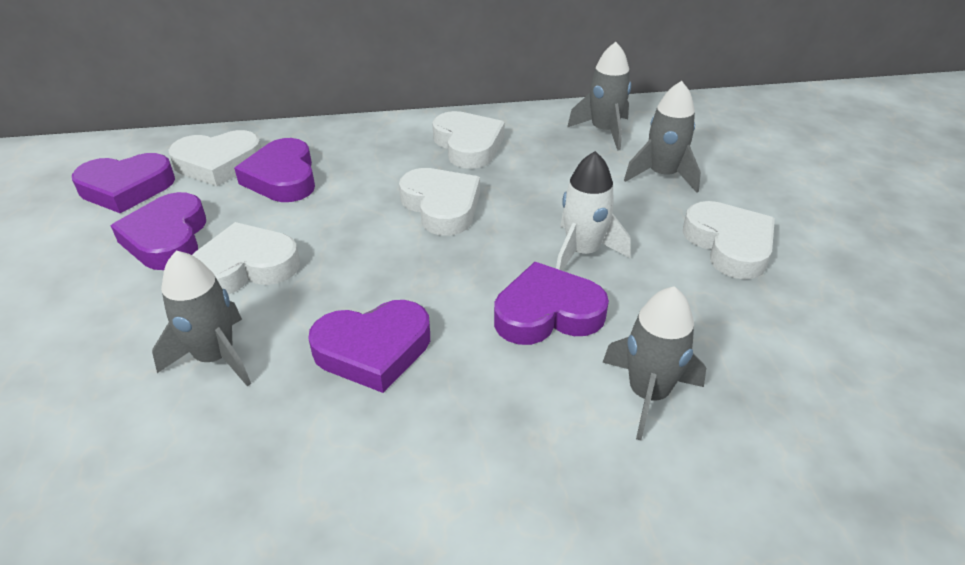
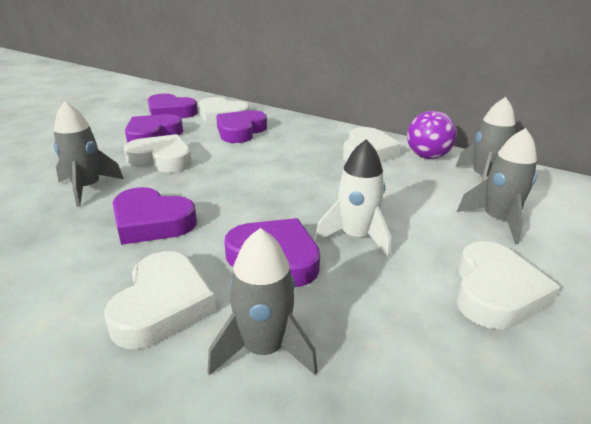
camera: 40 degrees right, 10 degrees down
white heart [399,168,480,236] -> white heart moved to [104,251,216,349]
none -> purple ball [407,111,457,159]

